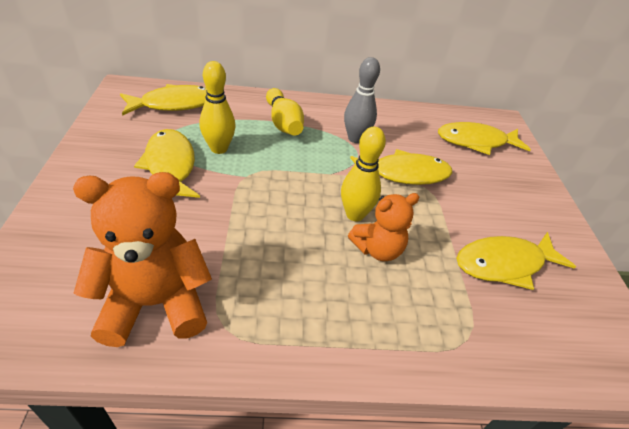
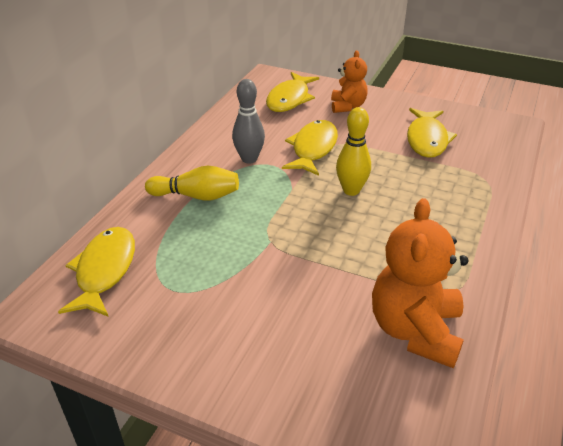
camera: 60 degrees left, 5 degrees down
yellow fish [134,129,200,198] -> none
yellow bowling pin [199,61,236,154] -> none
orange teddy bear [348,193,419,261] -> orange teddy bear moved to [331,50,368,113]

